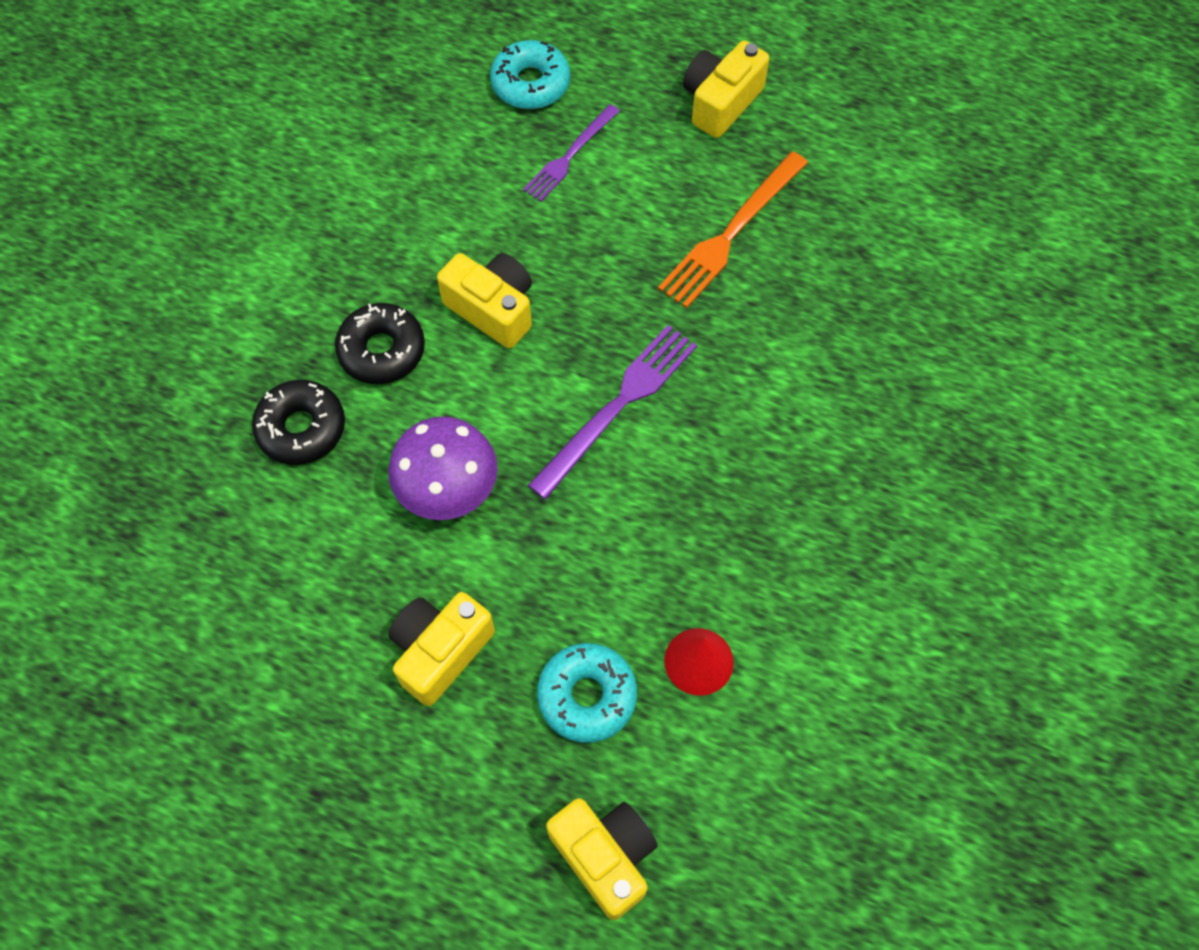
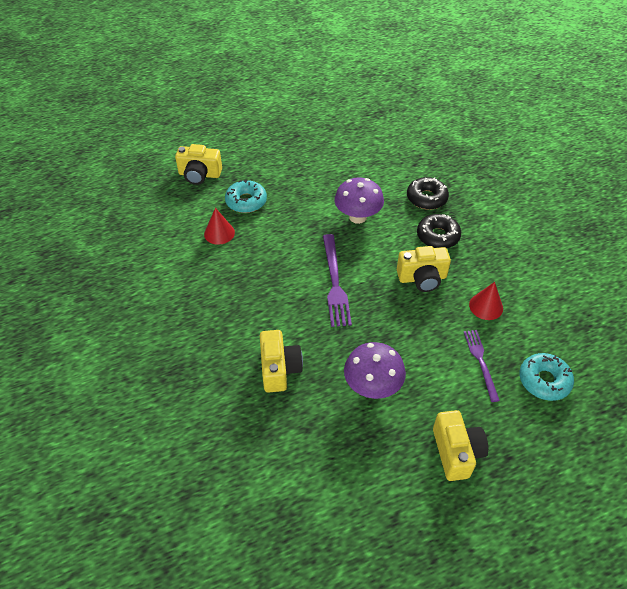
camera: 135 degrees right, 15 degrees down
yellow camera [389,592,495,706] -> yellow camera moved to [260,330,303,393]
orange fork [658,151,808,308] -> purple mushroom [344,342,406,399]
none -> red cone [469,282,503,320]

